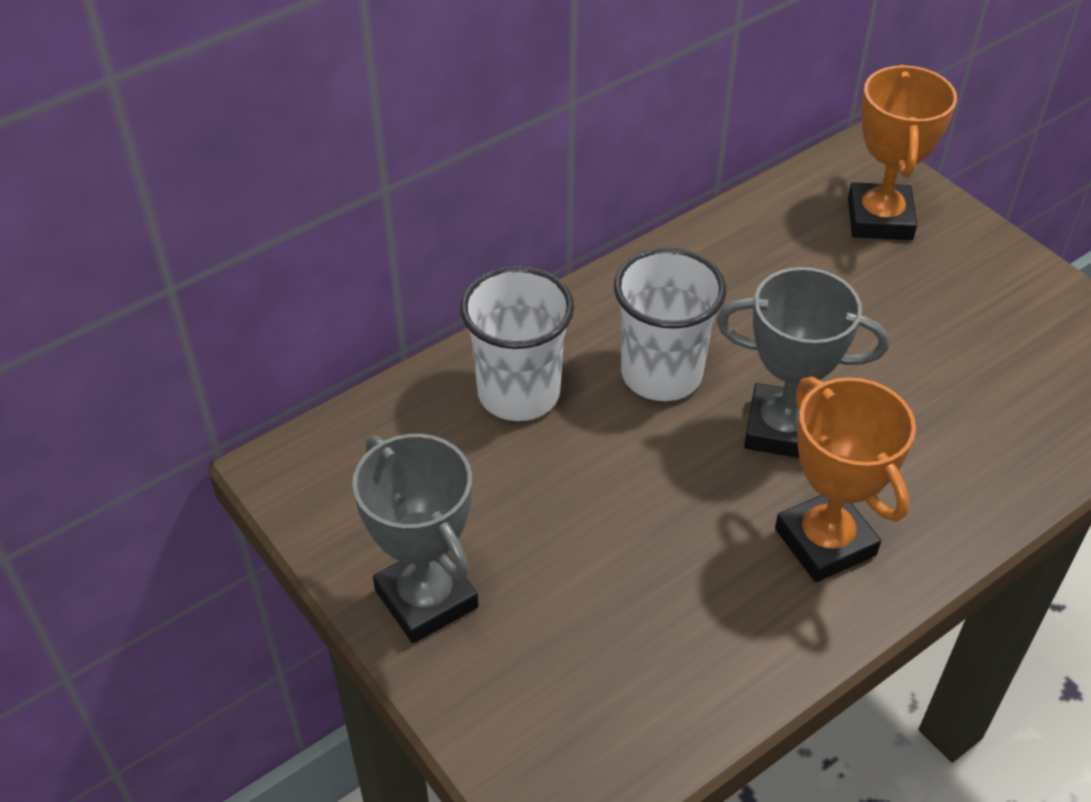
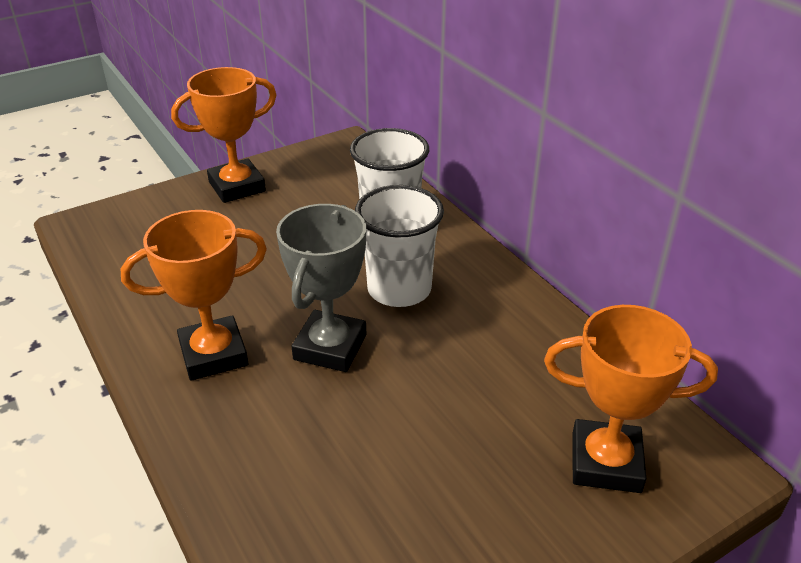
camera: 95 degrees right, 10 degrees down
grey trophy [352,434,478,643] -> orange trophy [171,67,277,203]

